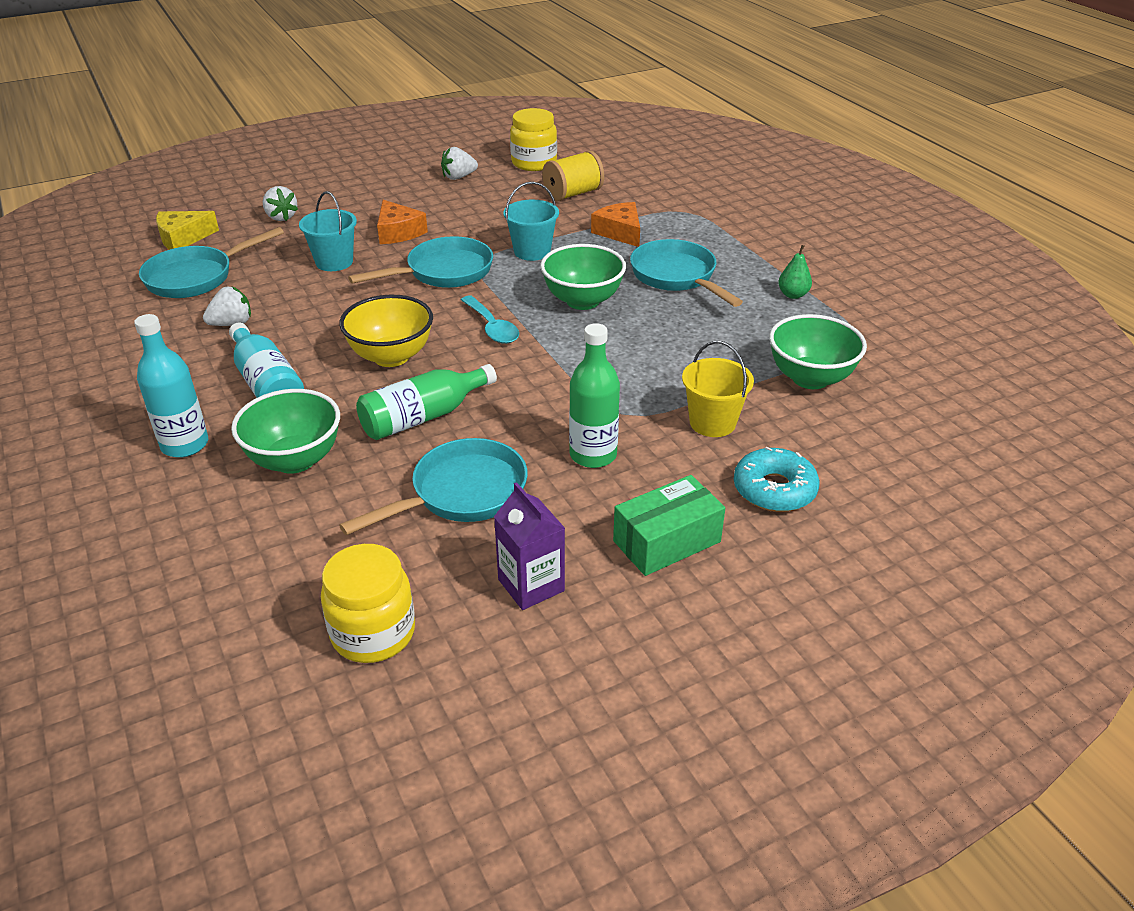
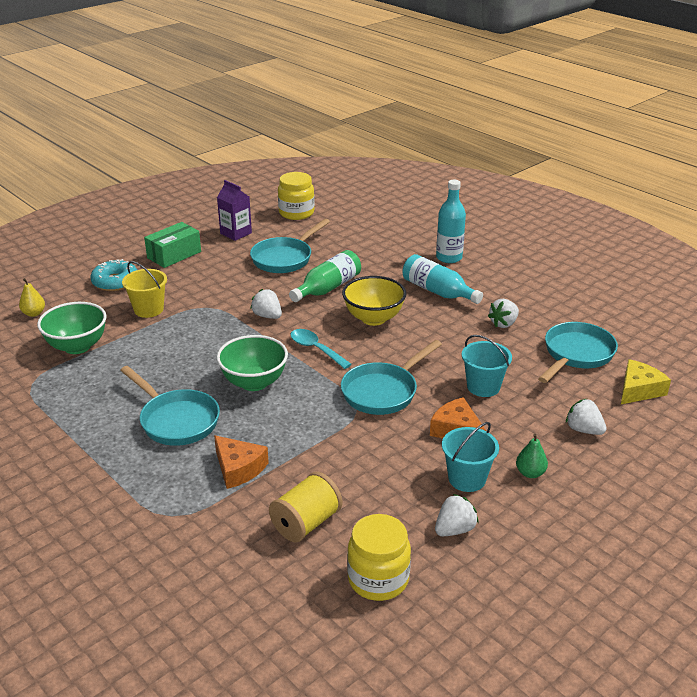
camera: 165 degrees right, 5 degrees down
green bowl [231,389,340,474] -> none
turquoise bucket [504,182,559,261] -> turquoise bucket moved to [442,422,499,492]
green bottle [569,323,620,468] -> none
green pear [778,245,812,299] -> green pear moved to [516,434,548,478]
none -> yellow pear [19,278,45,317]
none -> white strawberry [250,289,282,319]

